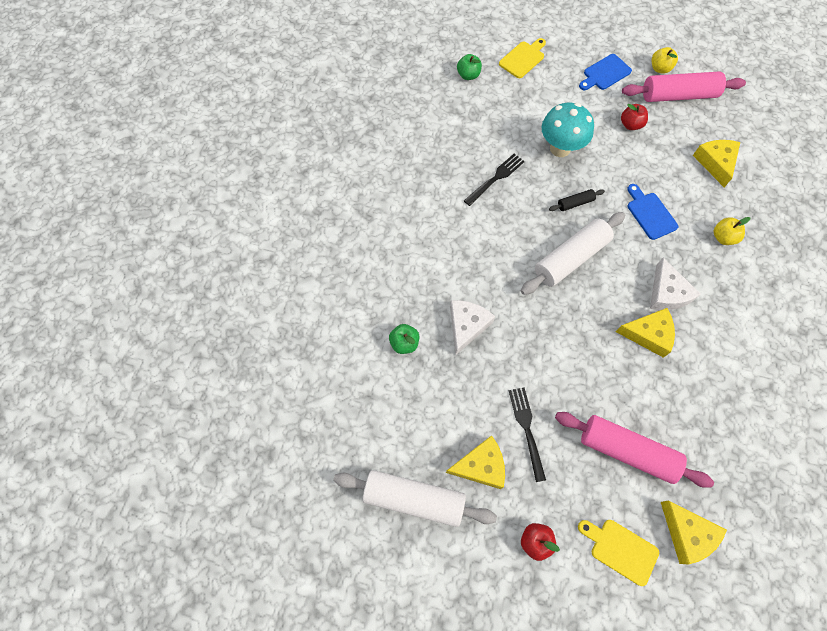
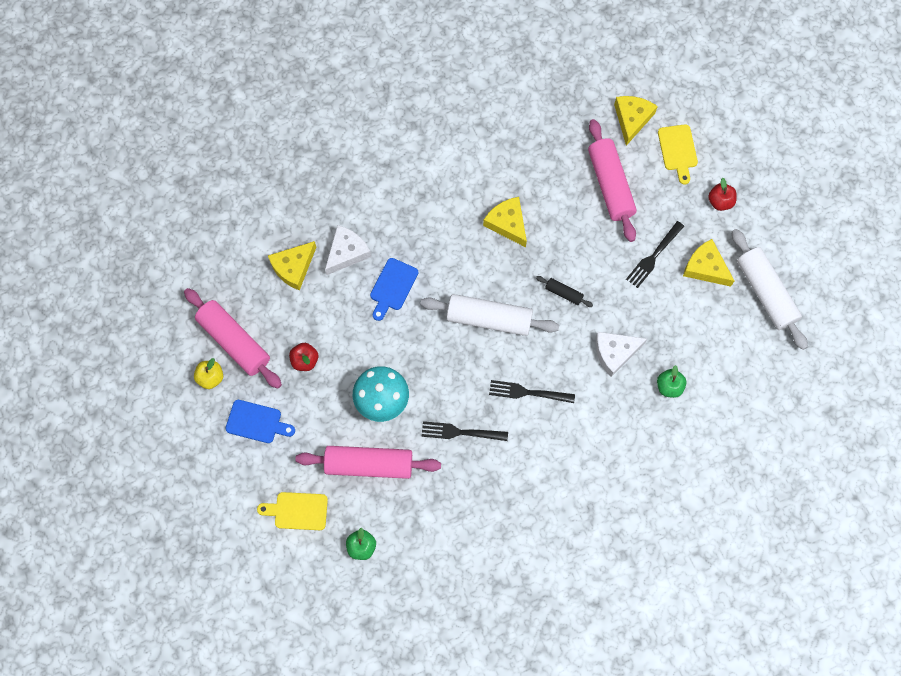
camera: 130 degrees left, 5 degrees up
black rolling pin [549,189,605,211] -> black rolling pin moved to [536,276,593,307]
white cheese [650,258,701,310] -> white cheese moved to [325,225,371,275]
yellow apple [714,217,750,245] -> none
none -> pink rolling pin [295,446,441,479]
none -> black fork [489,380,575,403]

